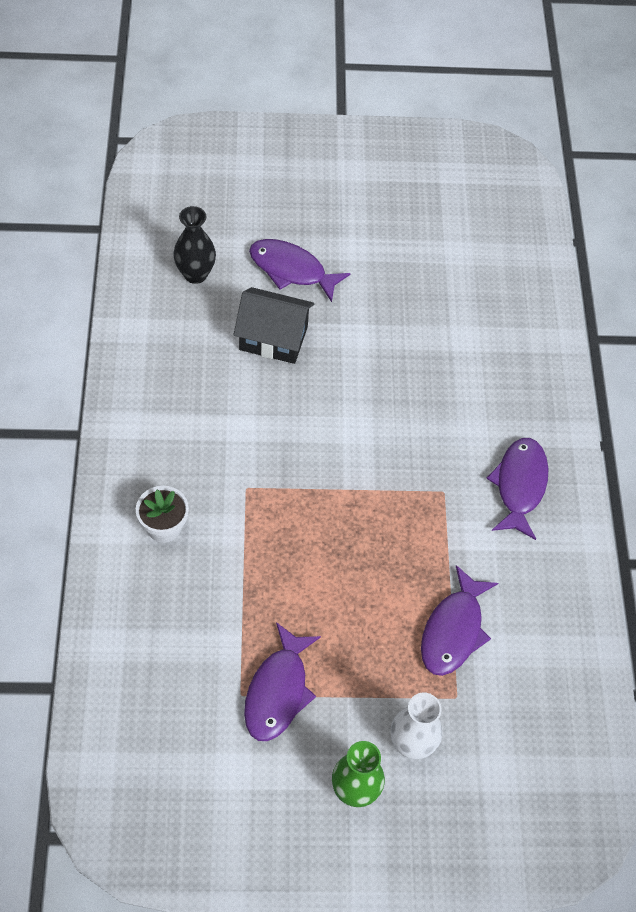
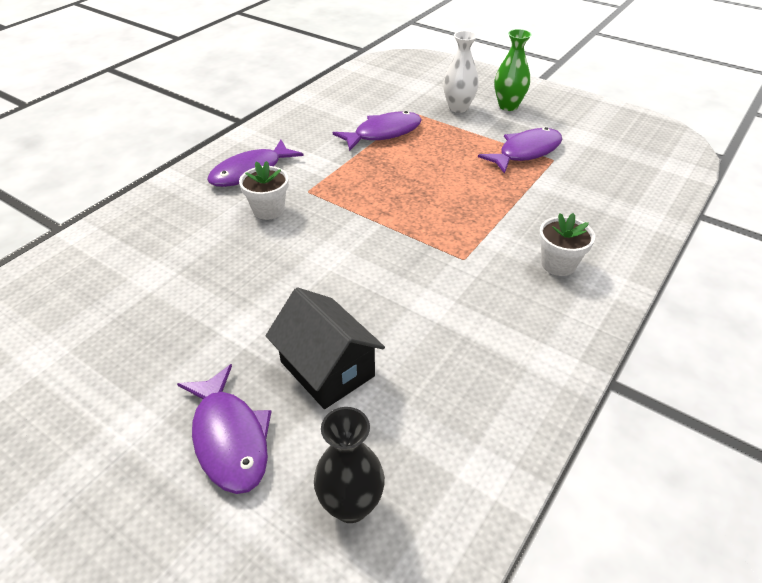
camera: 140 degrees left, 15 degrees down
none -> white flower pot [239,161,289,220]

